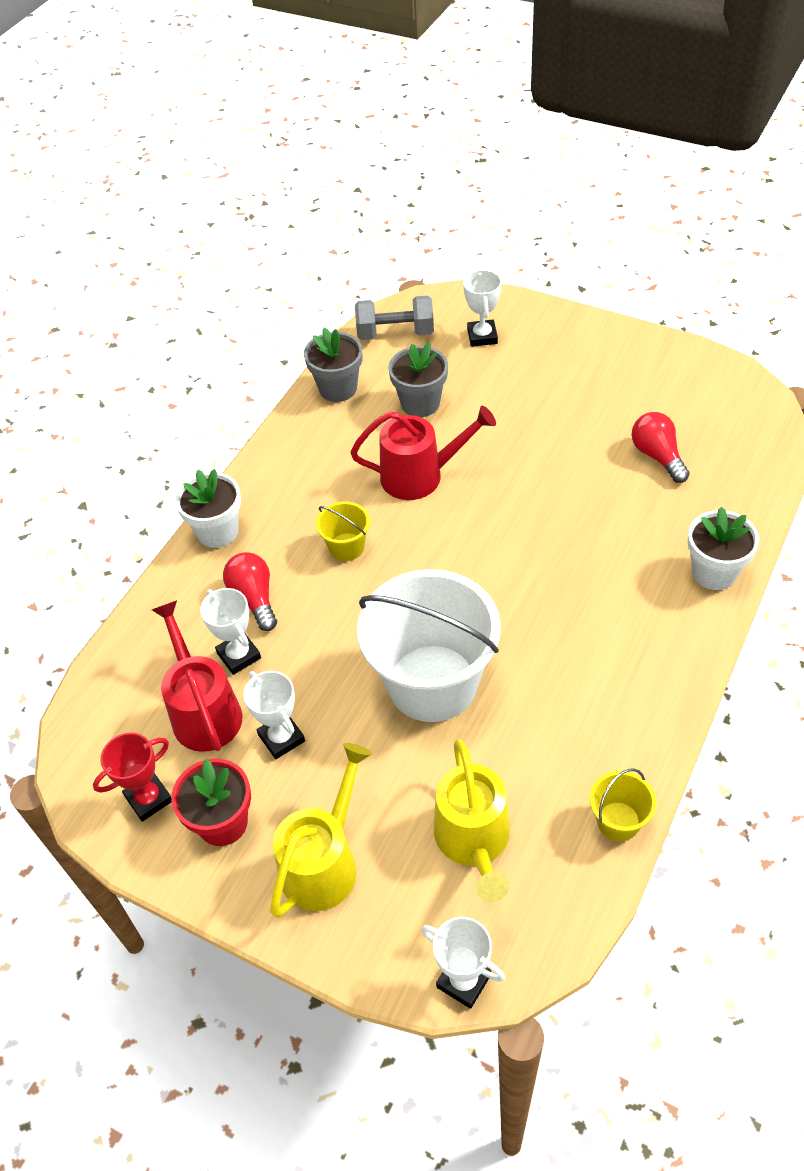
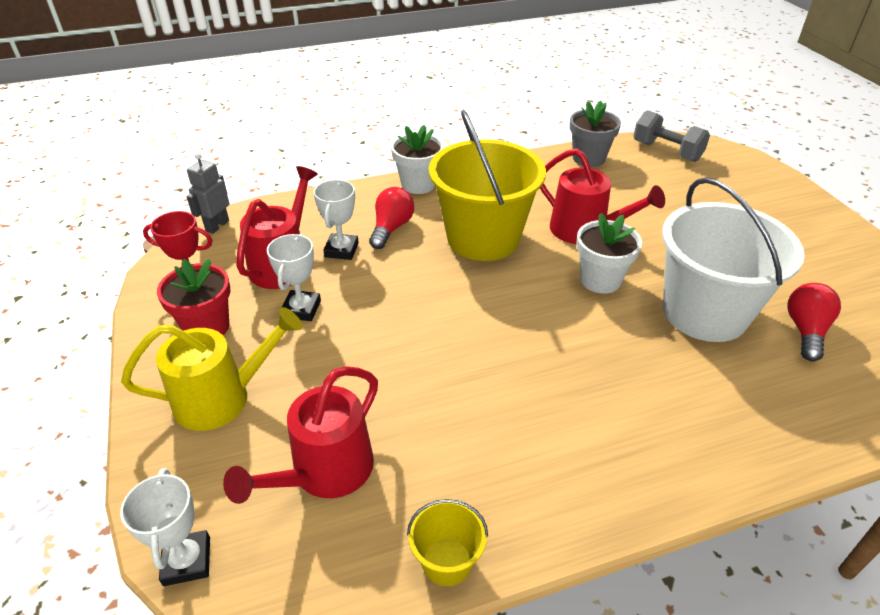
camera: 40 degrees right, 10 degrees down
yellow bucket [316,501,370,561] -> yellow bucket [429,110,546,261], size x2.31
white bucket [357,569,501,722] -> white bucket moved to [662,177,805,342]
grey flower pot [388,342,448,417] -> none
yellow watering can [434,739,510,902] -> red watering can [223,366,378,504]
white trophy [463,269,502,347] -> none
white flower pot [688,507,759,590] -> white flower pot moved to [576,213,642,294]
none -> grey robot [187,153,229,234]

